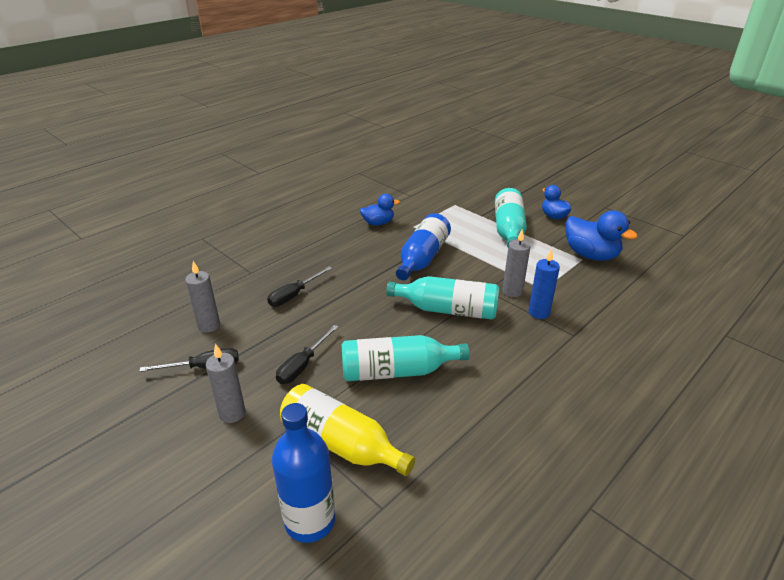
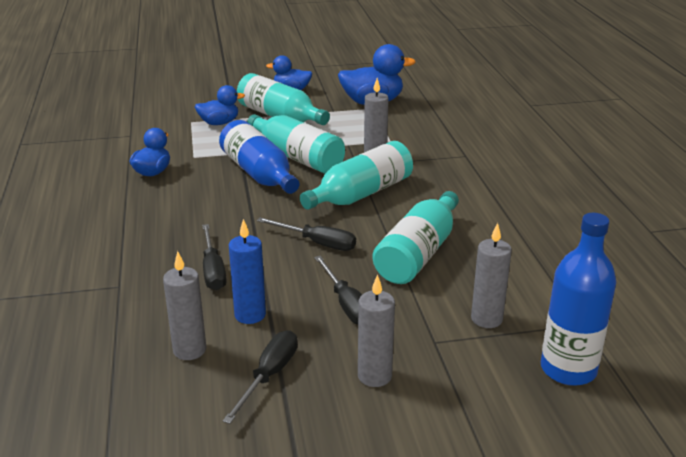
camera: 55 degrees left, 5 degrees down
yellow bottle [280,384,415,476] -> grey candle [471,223,512,328]
blue candle [528,248,560,319] -> blue candle moved to [229,219,266,324]
none -> blue duck [195,85,245,125]
none -> turquoise bottle [247,114,345,174]
none -> black screwdriver [257,218,356,251]

